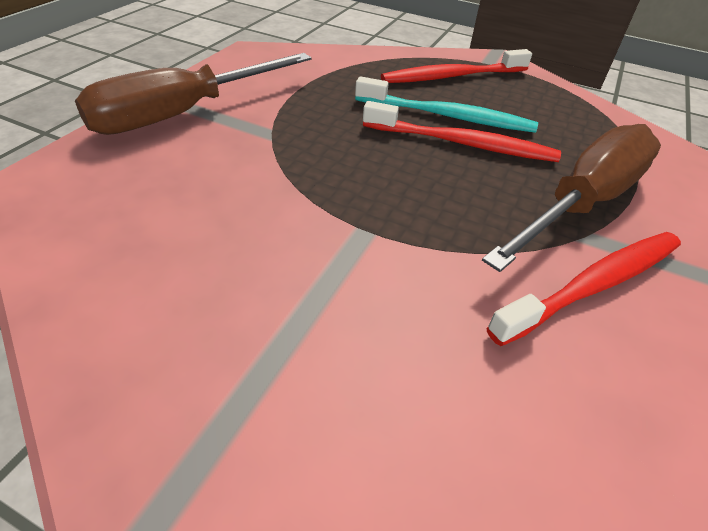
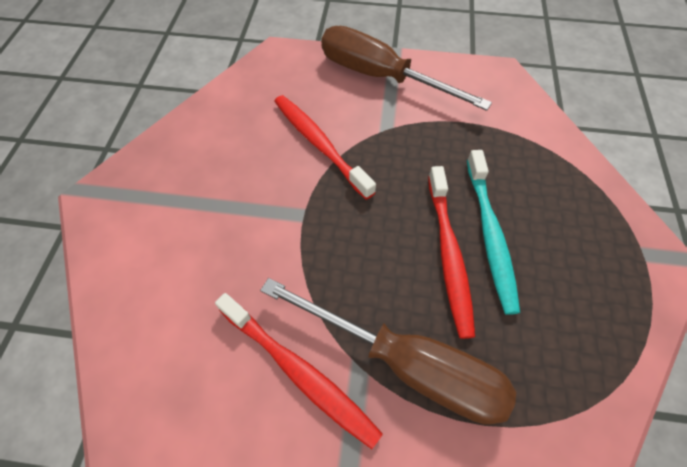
camera: 75 degrees right, 15 degrees up
red toothbrush [381,49,532,83] -> red toothbrush moved to [274,95,376,200]

